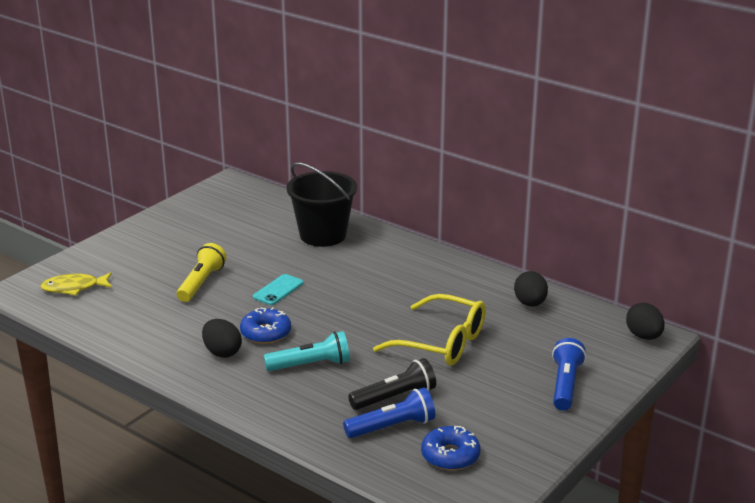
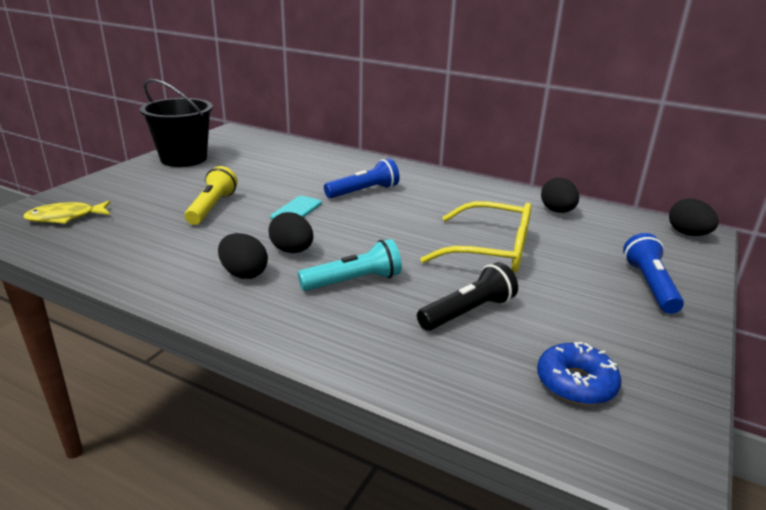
camera: 10 degrees left, 0 degrees up
blue donut [240,307,291,344] -> black egg [268,212,313,253]
black bucket [286,163,357,247] -> black bucket moved to [140,79,213,167]
blue flashlight [343,388,435,438] -> blue flashlight moved to [324,159,400,198]

